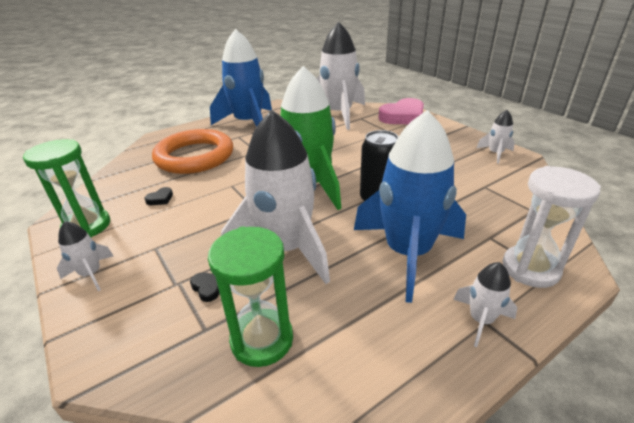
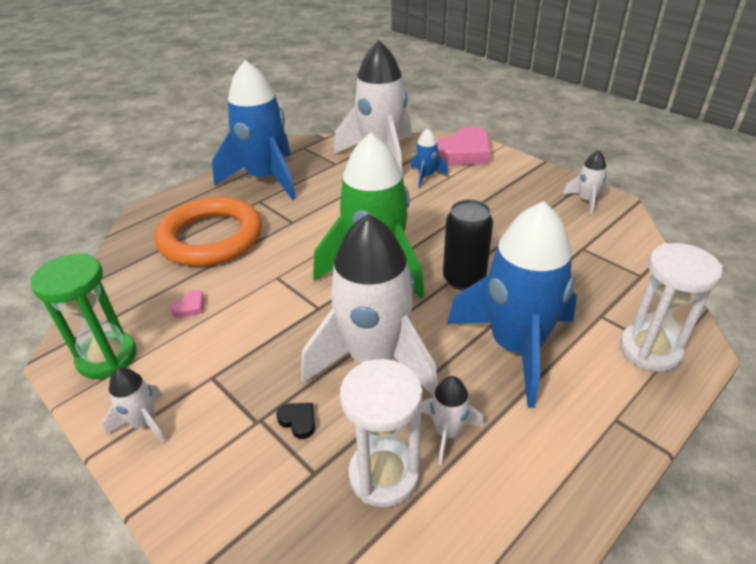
camera: 10 degrees left, 5 degrees up
black heart [144,187,173,205] -> pink heart [170,290,204,318]
green hourglass [208,226,293,367] -> white hourglass [340,359,423,507]
white rocket [453,262,517,347] -> white rocket moved to [422,376,484,465]
none -> blue rocket [411,128,448,188]

